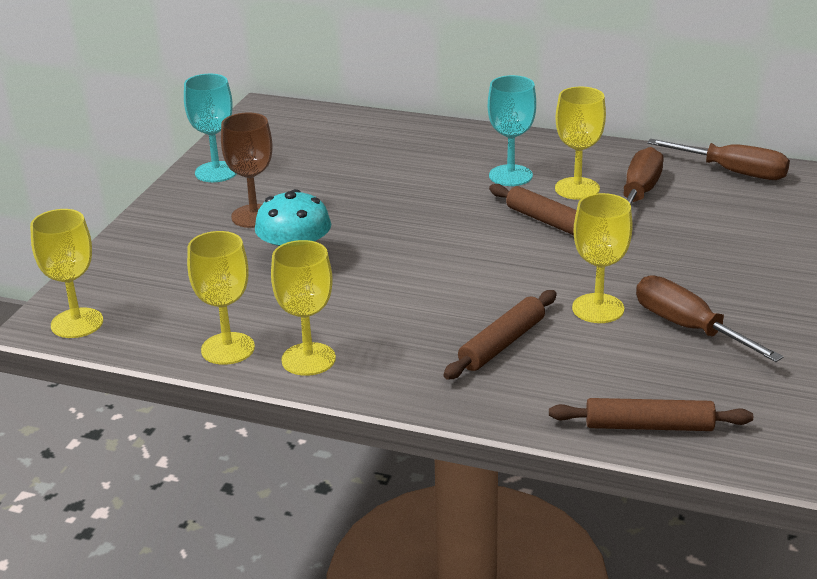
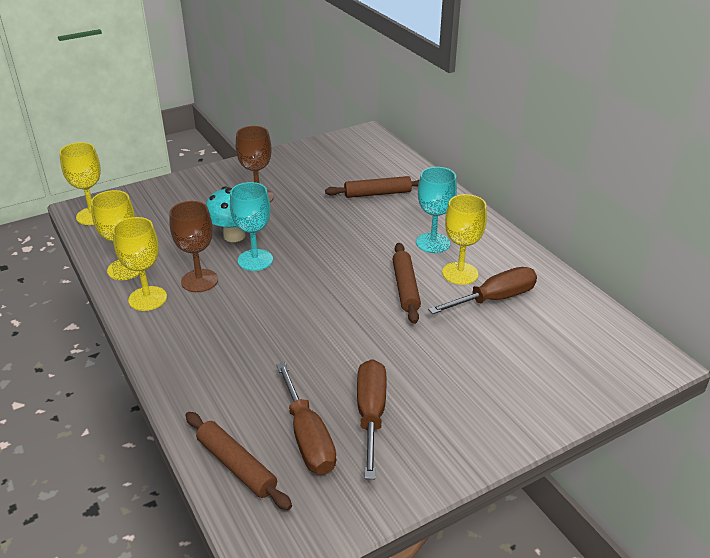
camera: 40 degrees right, 5 degrees up
turquoise goblet [184,74,237,182] -> turquoise goblet moved to [230,182,273,271]
brown rolling pin [443,290,557,380] -> brown rolling pin moved to [325,176,419,198]
yellow goblet [572,193,633,323] -> none
brown screwdriver [647,139,790,180] -> brown screwdriver moved to [276,362,336,475]
none -> brown goblet [169,201,218,292]

